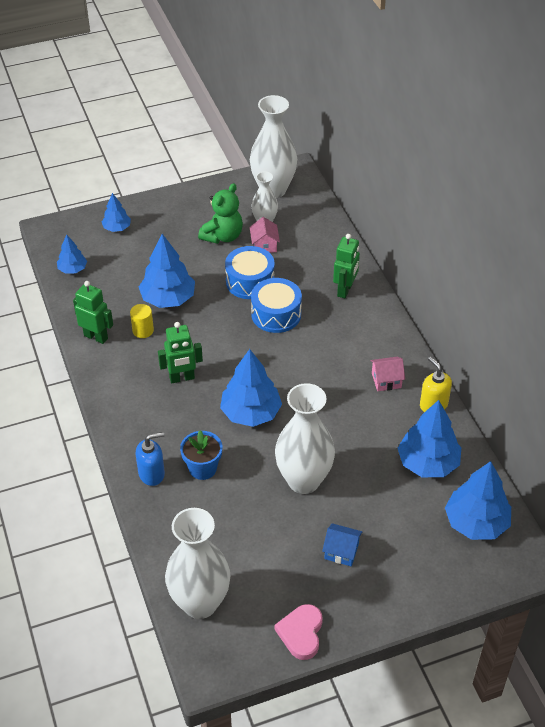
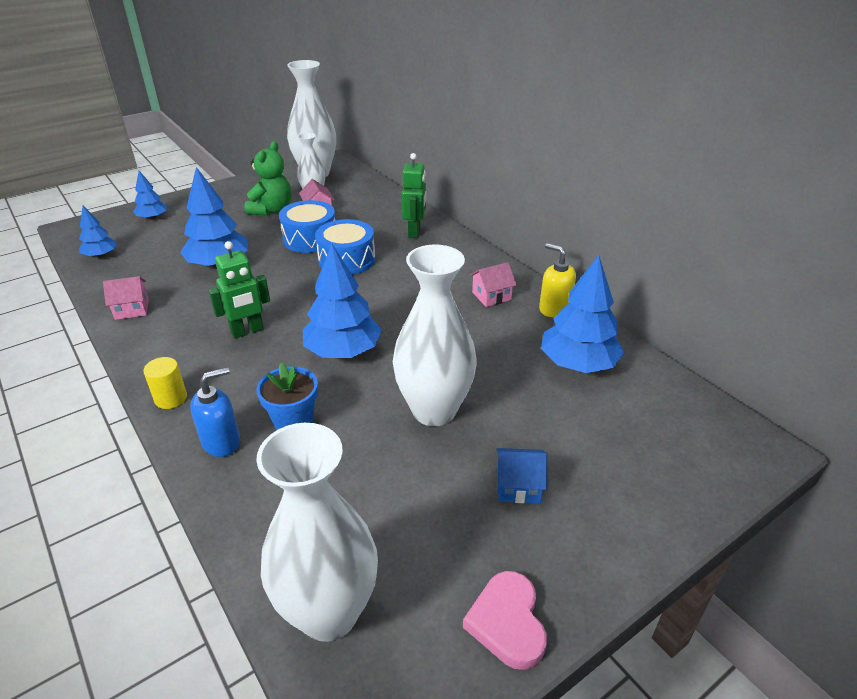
camera: 15 degrees left, 10 degrees down
green robot [73,281,113,344] -> pink house [103,276,149,320]
yellow cylinder [130,304,154,338] -> yellow cylinder moved to [143,357,187,409]
blue tree [445,461,511,540] -> none

